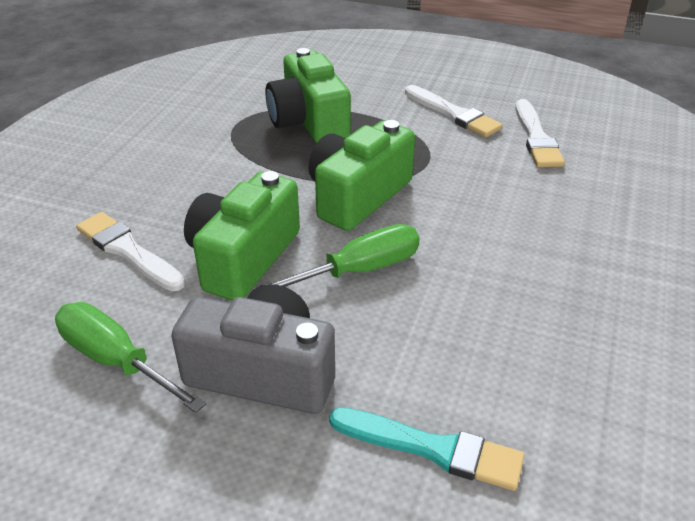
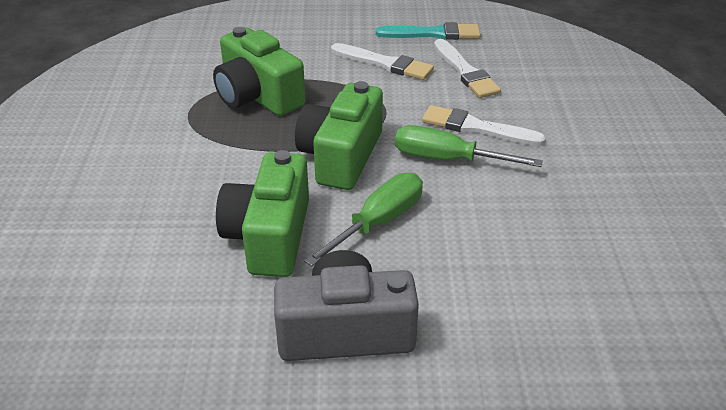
camera: 20 degrees left, 0 degrees up
green screwdriver [55,302,206,413] -> green screwdriver moved to [395,125,543,167]
white brush [76,212,185,291] -> white brush moved to [422,105,546,146]
turquoise brush [329,407,524,491] -> turquoise brush moved to [376,22,481,40]

